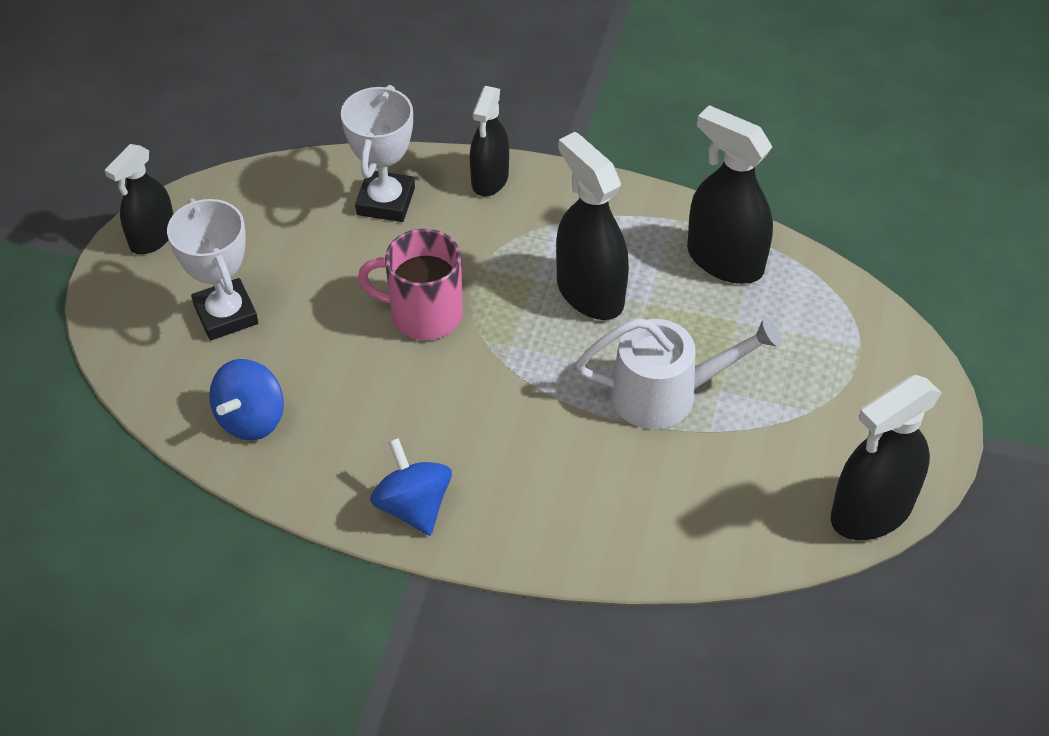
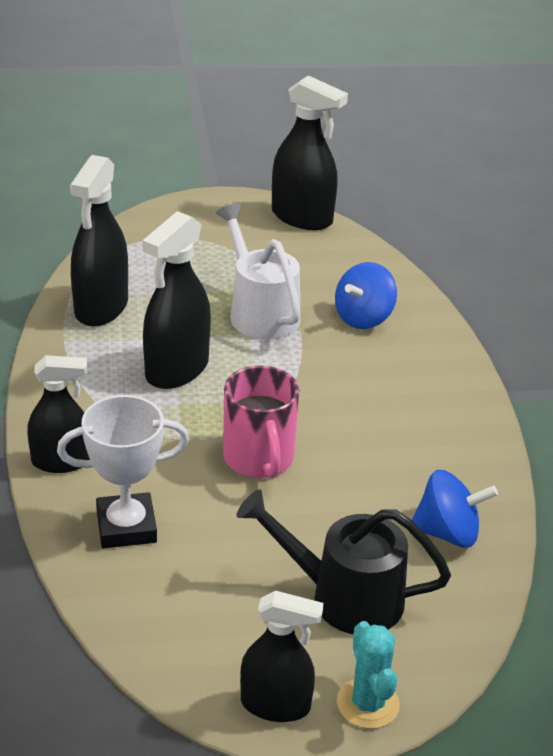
camera: 115 degrees left, 15 degrees down
white trophy [167,198,258,341] -> black watering can [237,489,451,634]
blue spinning top [370,438,452,536] -> blue spinning top moved to [335,262,397,329]
none -> turquoise cactus [337,621,400,729]

